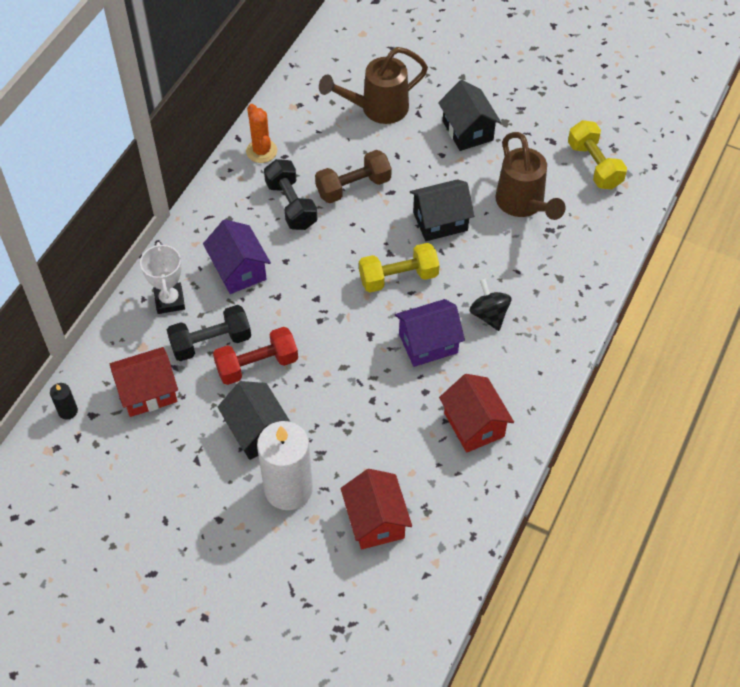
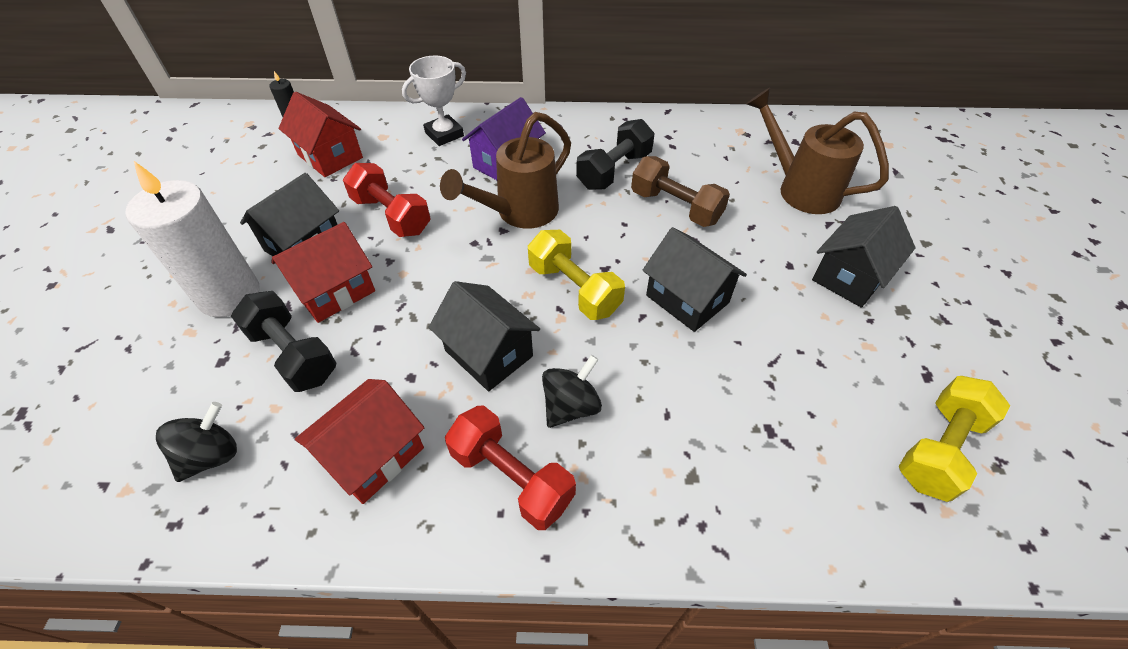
camera: 65 degrees right, 5 degrees down
black dumbbell [167,305,251,361] -> black dumbbell moved to [231,291,336,392]
orange cactus [246,104,277,163] -> none
red house [341,469,412,549] -> red house moved to [271,222,375,323]
purple house [395,299,465,367] -> black house [428,281,540,391]
brown watering can [495,132,566,220] -> brown watering can moved to [440,112,571,229]
none -> black spinning top [156,402,237,482]
none -> red dumbbell [445,405,576,530]

